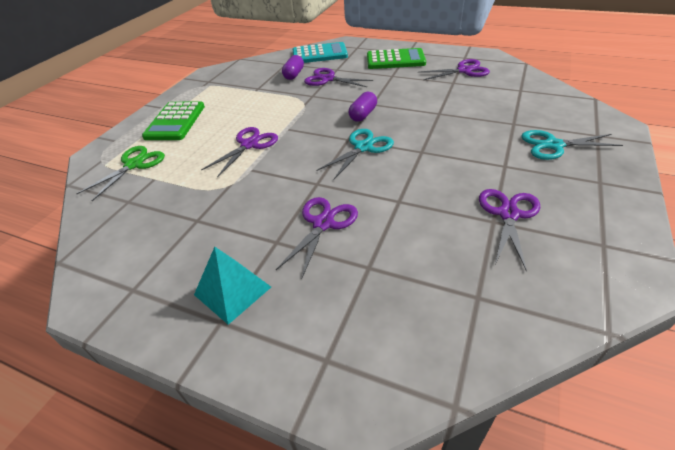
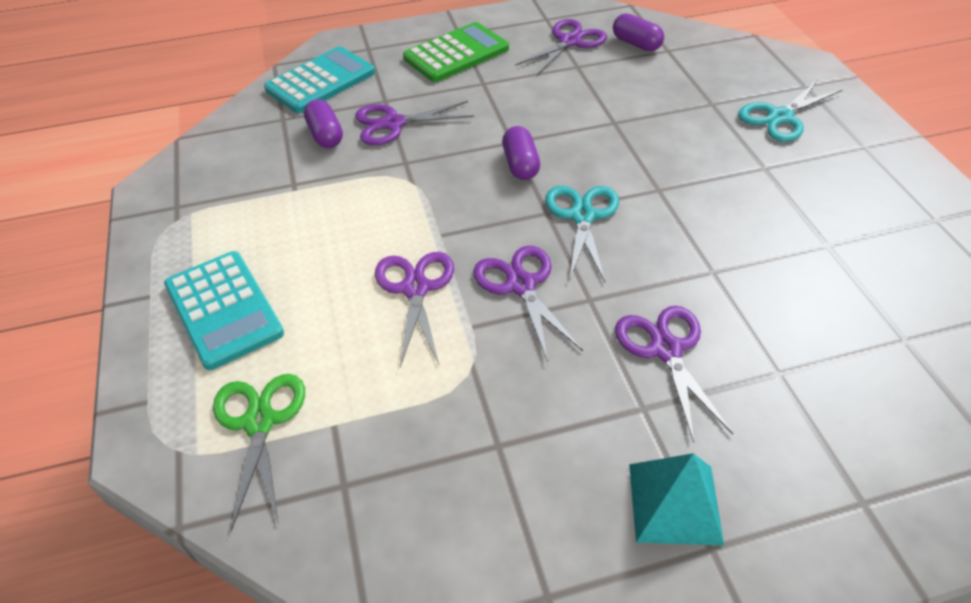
camera: 40 degrees left, 5 degrees up
green calculator [142,101,205,140] -> turquoise calculator [164,251,284,370]
purple scissors [479,189,540,271] -> purple scissors moved to [473,246,583,362]
none -> purple capsule [613,13,664,51]

